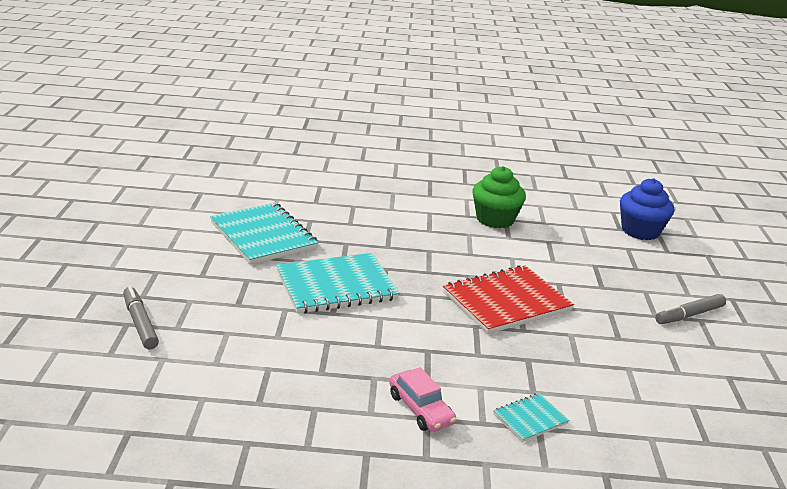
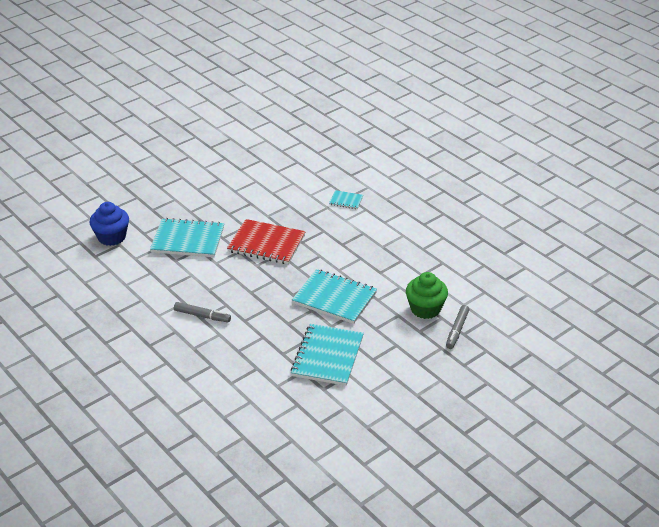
camera: 130 degrees left, 10 degrees up
pink car [389,367,456,432] -> none
green cupcake [472,166,526,228] -> green cupcake moved to [406,272,448,319]
grey marker [655,294,726,324] -> grey marker moved to [174,302,231,322]
none -> turquoise notebook [150,218,224,257]

